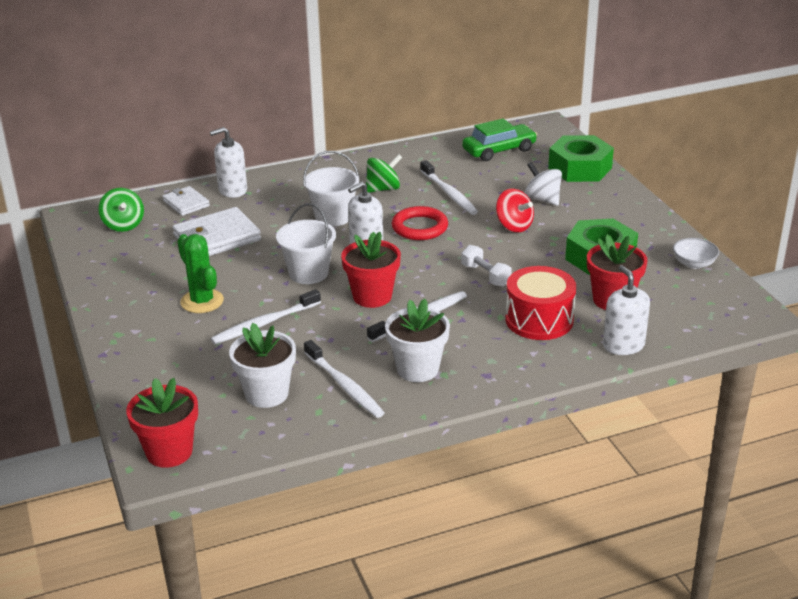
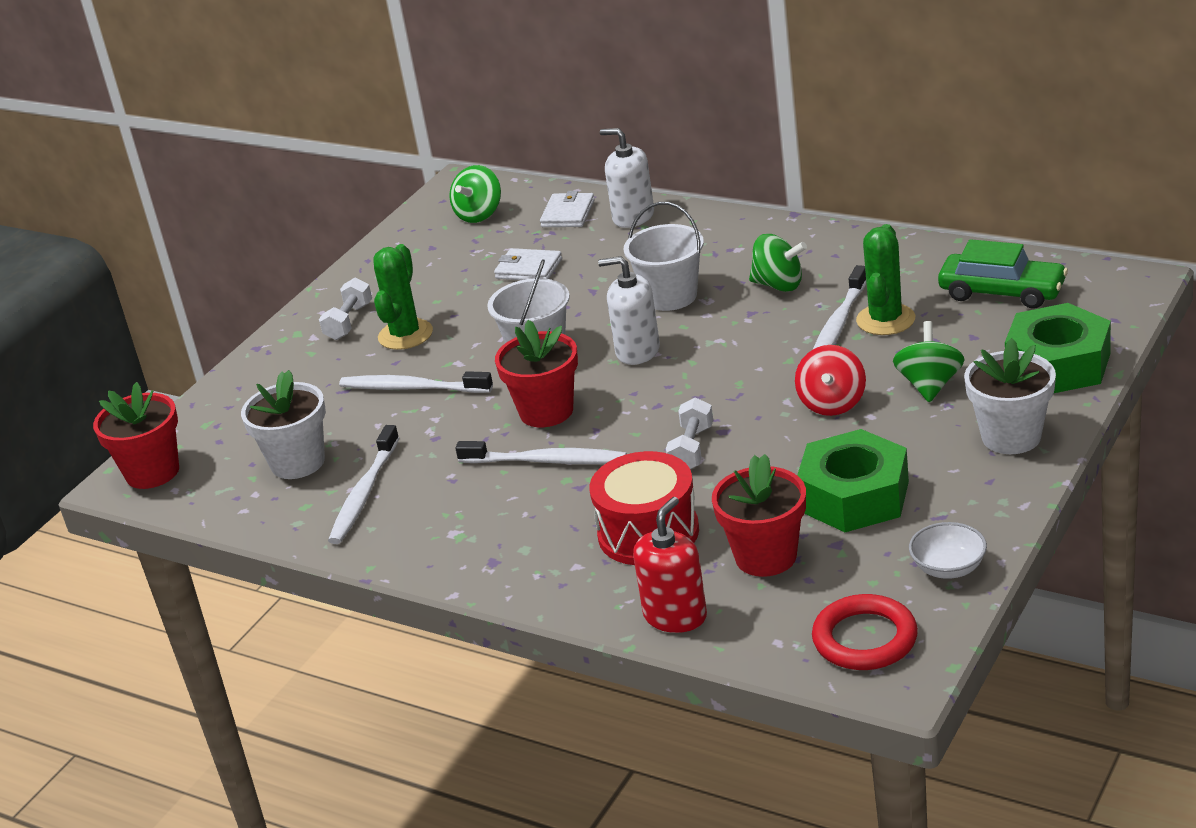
camera: 55 degrees right, 0 degrees up
white wallet [172,207,261,256] -> white wallet [494,248,562,280], size x0.58
white flower pot [385,299,450,382] -> white flower pot moved to [964,338,1056,454]
red ring [392,206,448,240] -> red ring moved to [812,594,918,670]
white spinning top [525,162,562,206] -> green spinning top [893,321,965,402]
white soap dispenser [603,265,650,355] -> red soap dispenser [633,497,707,633]
none -> white dumbbell [319,278,372,340]
none -> green cactus [856,224,915,335]

